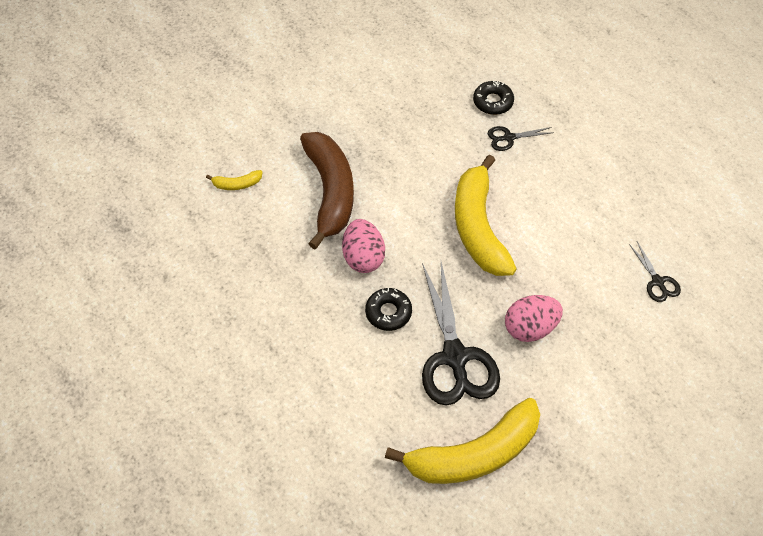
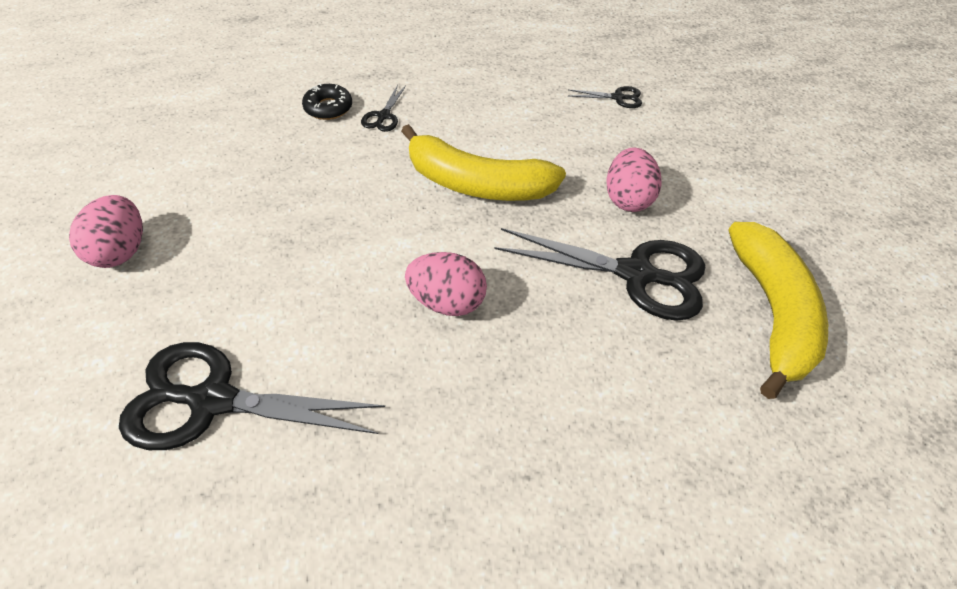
camera: 65 degrees left, 5 degrees down
yellow banana [206,170,263,190] -> black scissors [119,342,385,450]
brown banana [300,132,354,249] -> none
black donut [365,288,412,331] -> none
none -> pink egg [69,195,143,268]

